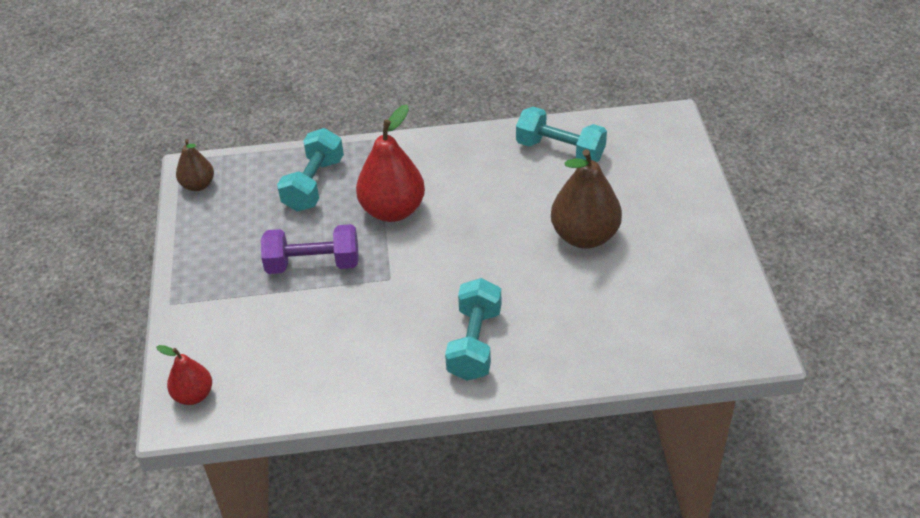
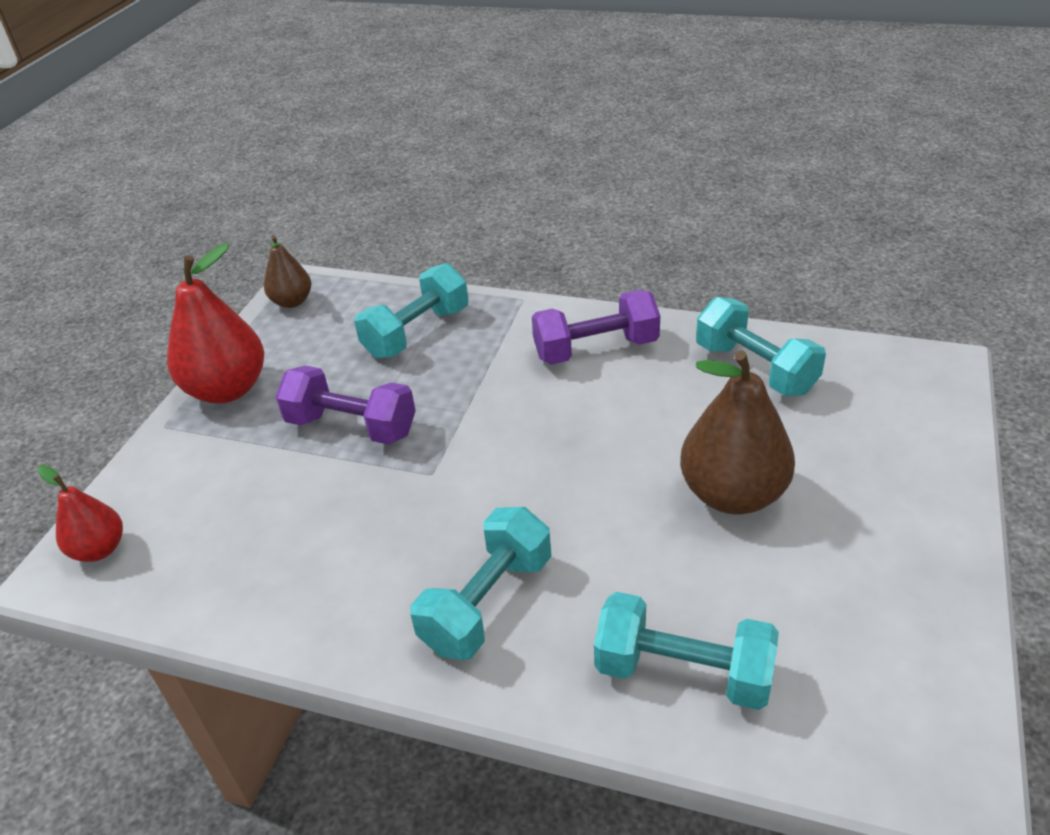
camera: 25 degrees right, 5 degrees down
red pear [356,105,425,222] -> red pear moved to [167,243,264,403]
none -> purple dumbbell [532,290,660,365]
none -> turquoise dumbbell [594,592,779,710]

